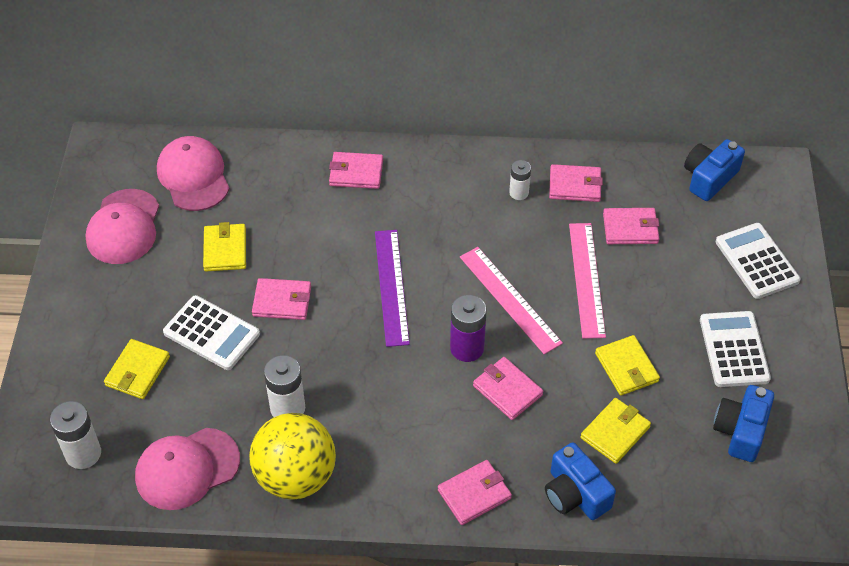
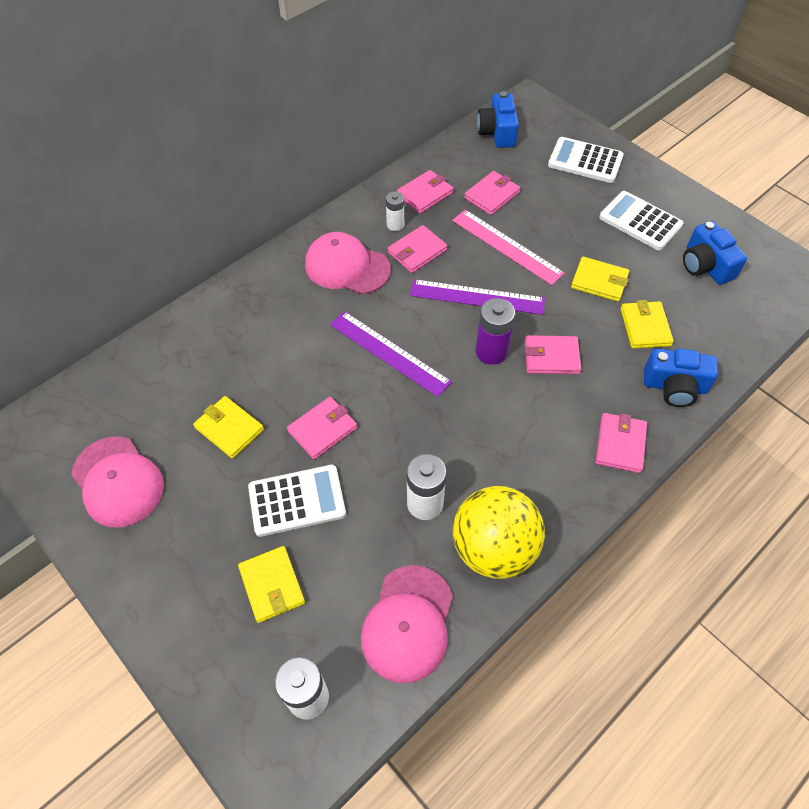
camera: 45 degrees left, 5 degrees up
pink cap [157,136,230,211] -> pink cap moved to [305,232,391,294]
pink wallet [329,152,383,189] -> pink wallet moved to [388,225,448,273]
pink ruler [460,247,563,354] -> purple ruler [410,279,545,315]

